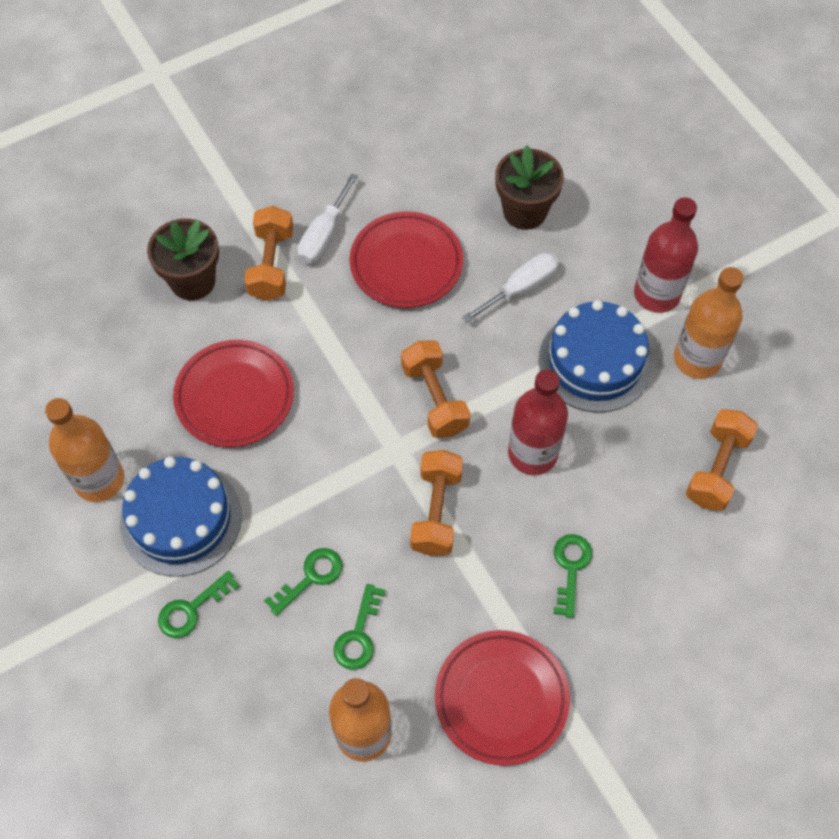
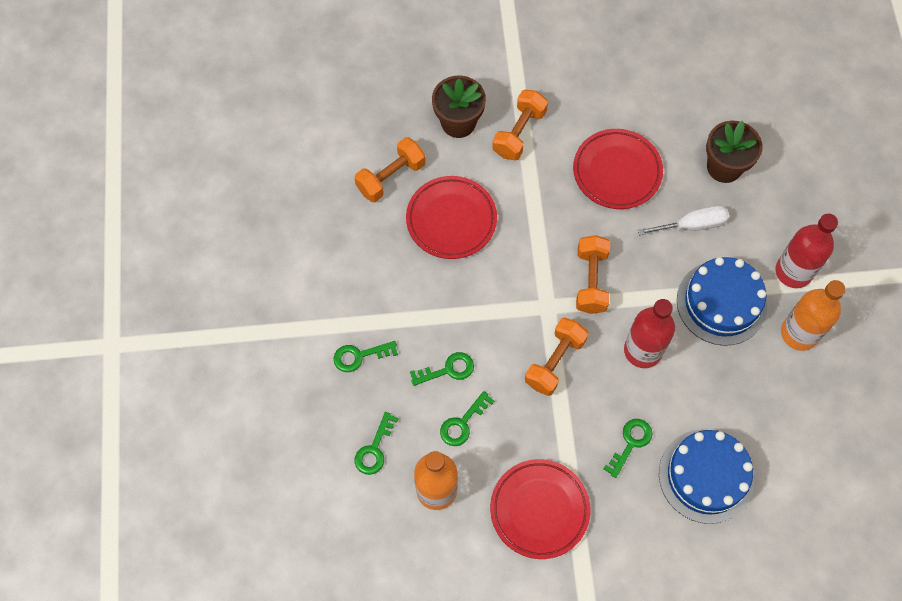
camera: 25 degrees right, 5 degrees up
orange bottle [45,398,124,502] -> none
blue cake [120,457,242,577] -> blue cake moved to [659,430,754,524]
white screwdriver [297,173,358,264] -> none
orange dumbbell [686,409,758,511] -> orange dumbbell moved to [354,137,426,202]
none -> green key [355,412,399,475]

